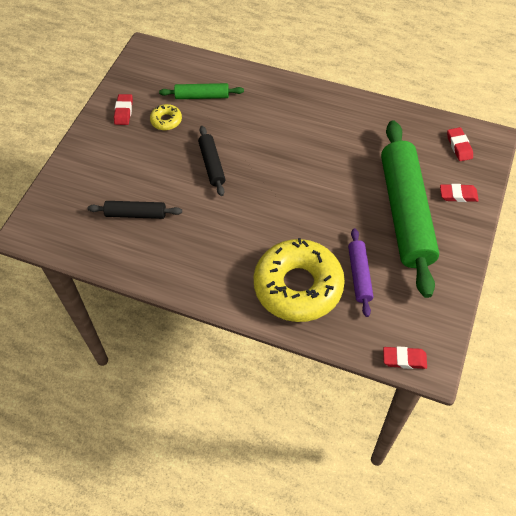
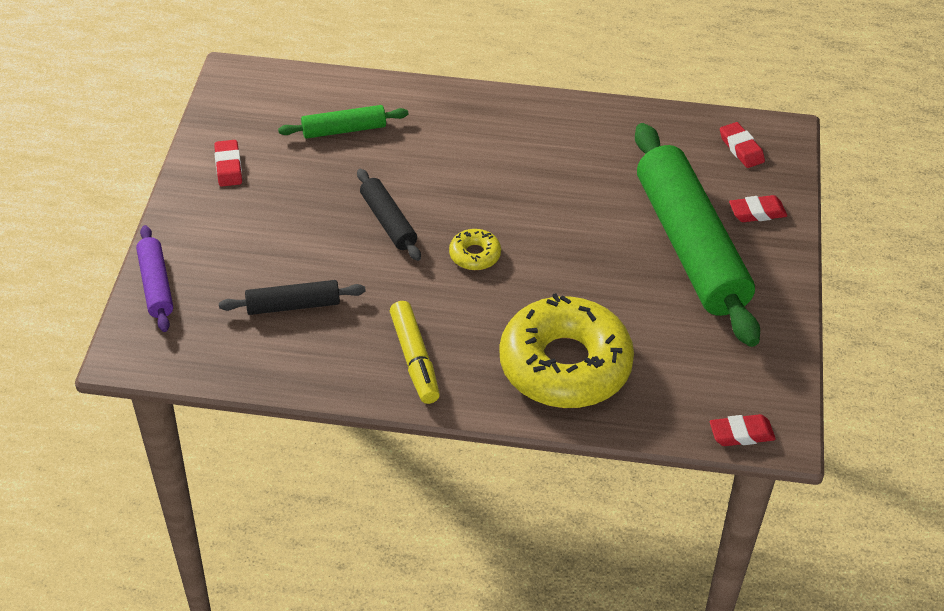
camera: 15 degrees left, 10 degrees down
yellow donut [150,104,182,130] -> yellow donut moved to [449,229,501,270]
purple rolling pin [348,228,373,317] -> purple rolling pin moved to [136,225,173,332]
none -> yellow marker [390,301,440,404]

